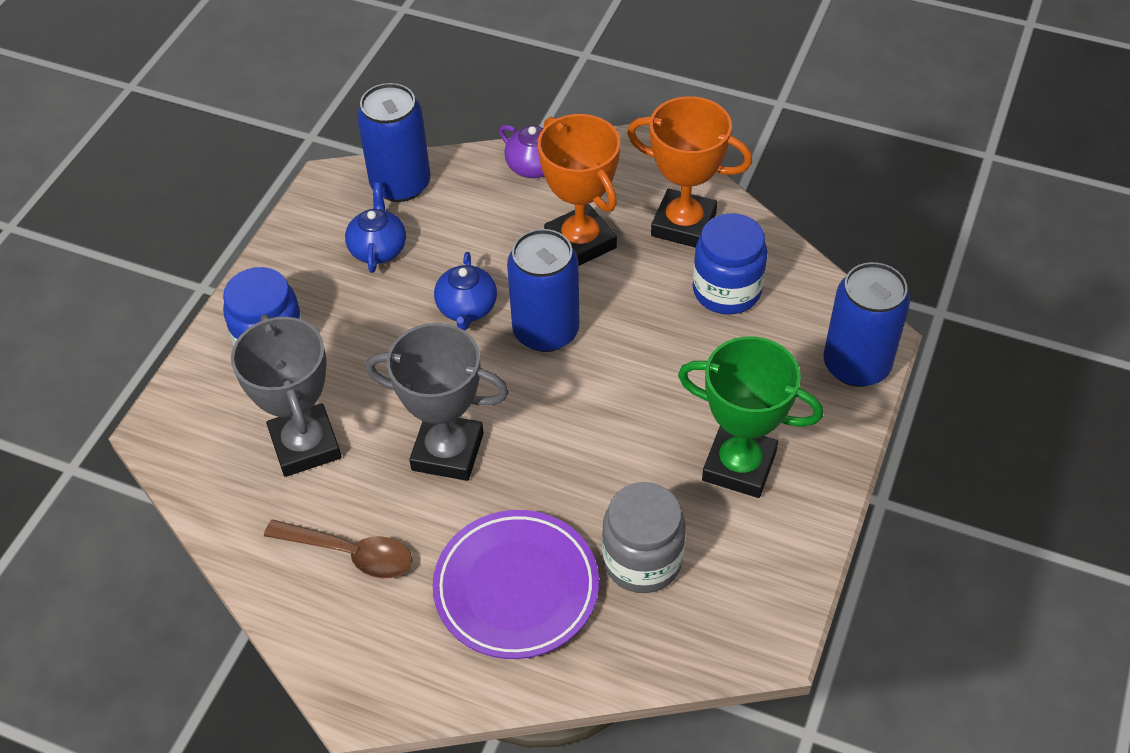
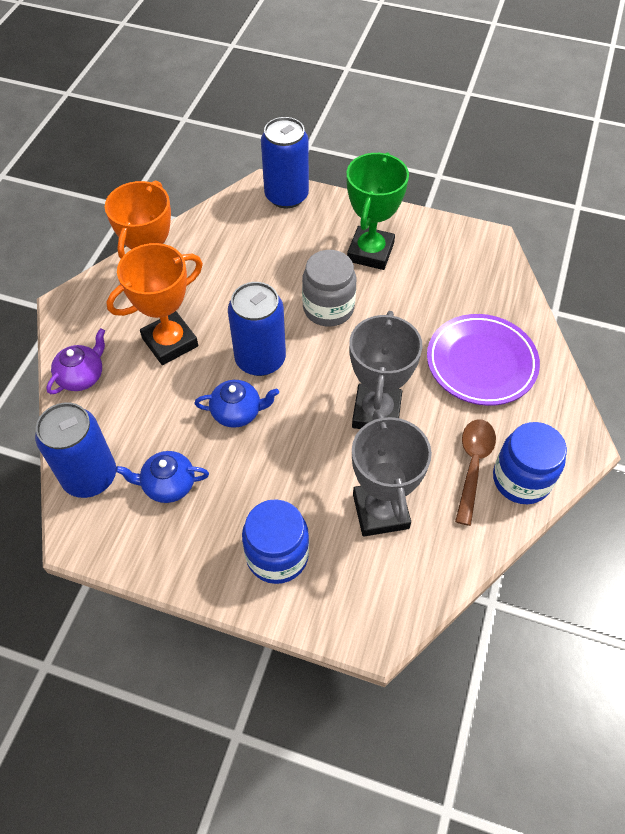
camera: 95 degrees left, 5 degrees up
grey trophy [231,314,341,477] -> grey trophy turned 75 degrees counterclockwise [352,409,432,537]
grey jar [602,482,686,593] -> grey jar moved to [302,250,356,327]
blue jar [693,213,767,315] -> blue jar moved to [493,422,567,504]

